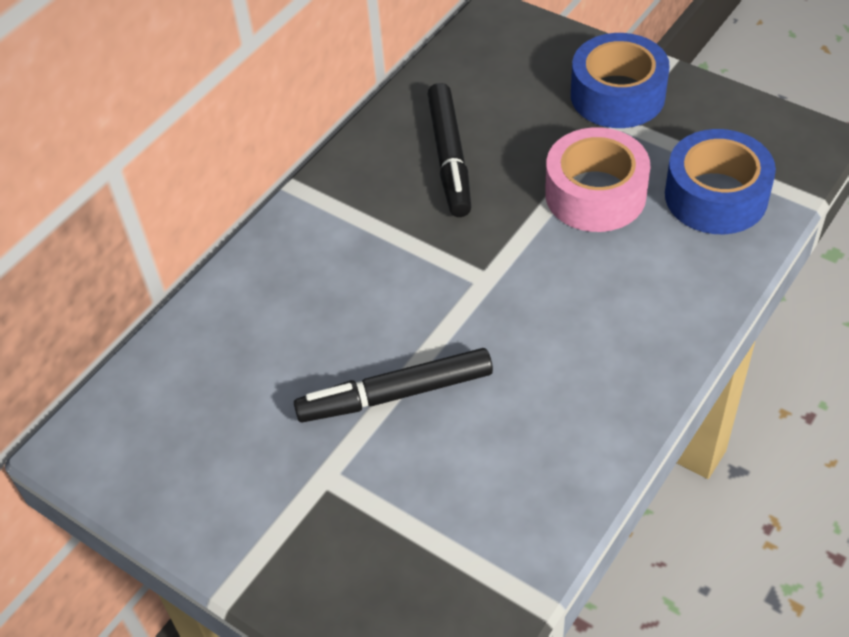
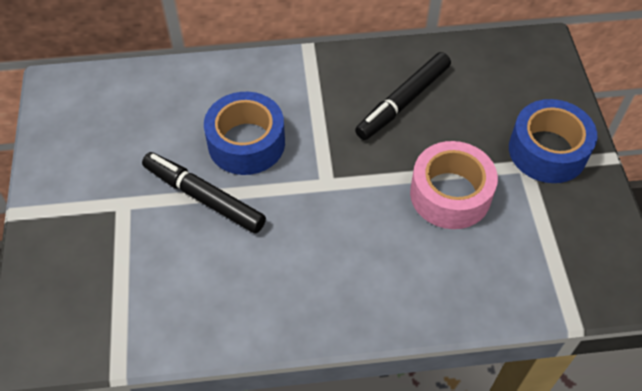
camera: 45 degrees right, 5 degrees up
blue tape [665,129,776,234] -> blue tape moved to [204,92,285,175]

